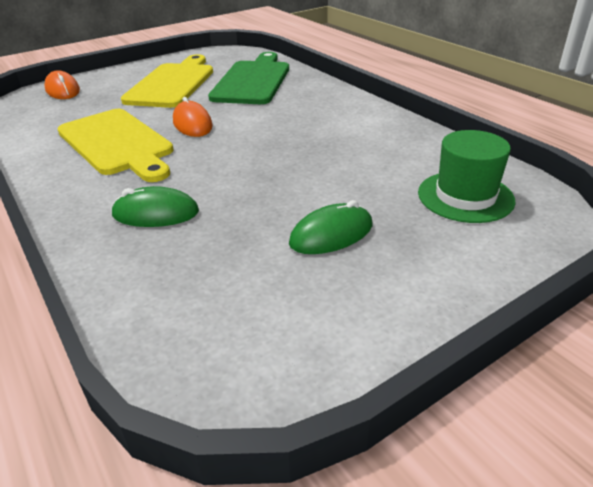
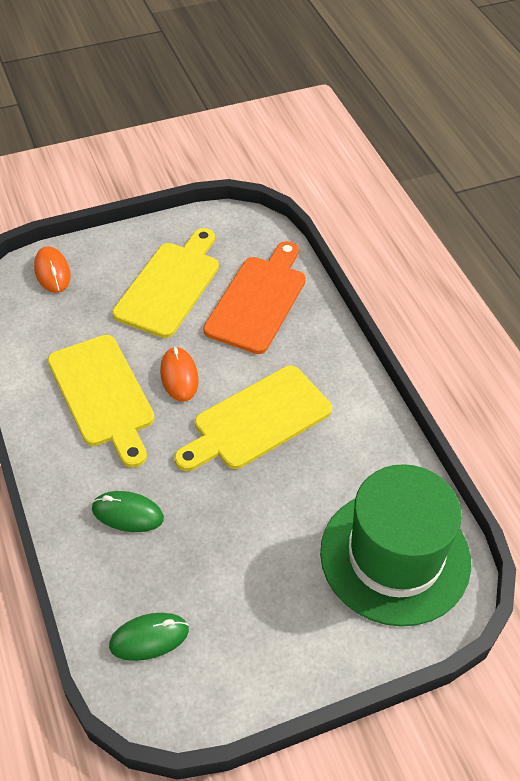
camera: 10 degrees right, 15 degrees up
green cutting board [208,52,289,104] -> orange cutting board [203,241,306,354]
green mouse [289,200,372,254] -> green mouse moved to [109,613,189,661]
green hat [418,130,516,223] -> green hat [320,464,471,626], size x1.81
none -> yellow cutting board [174,366,332,471]

